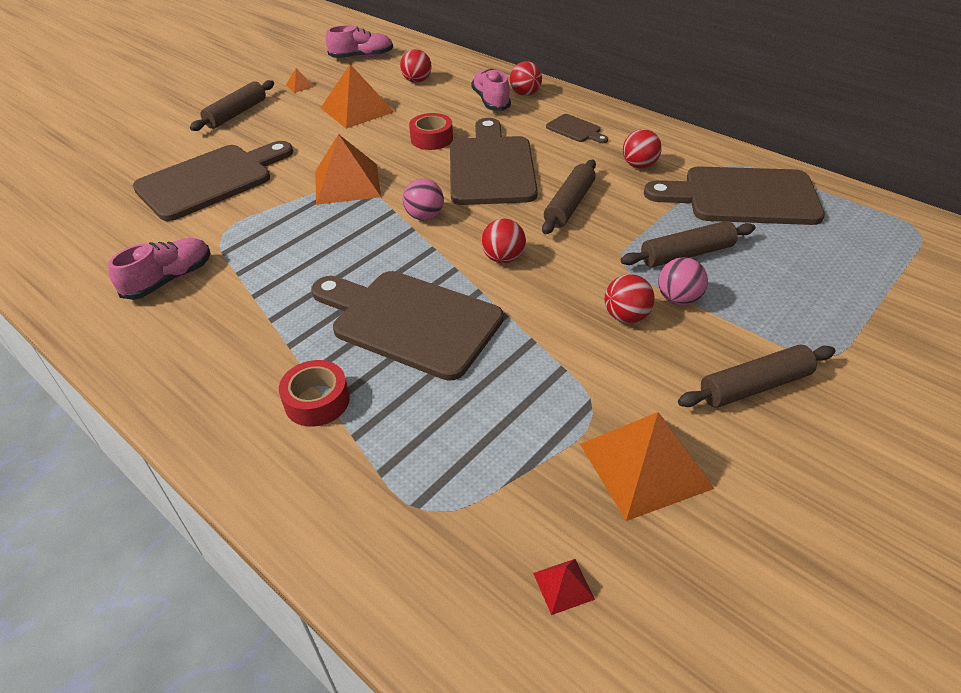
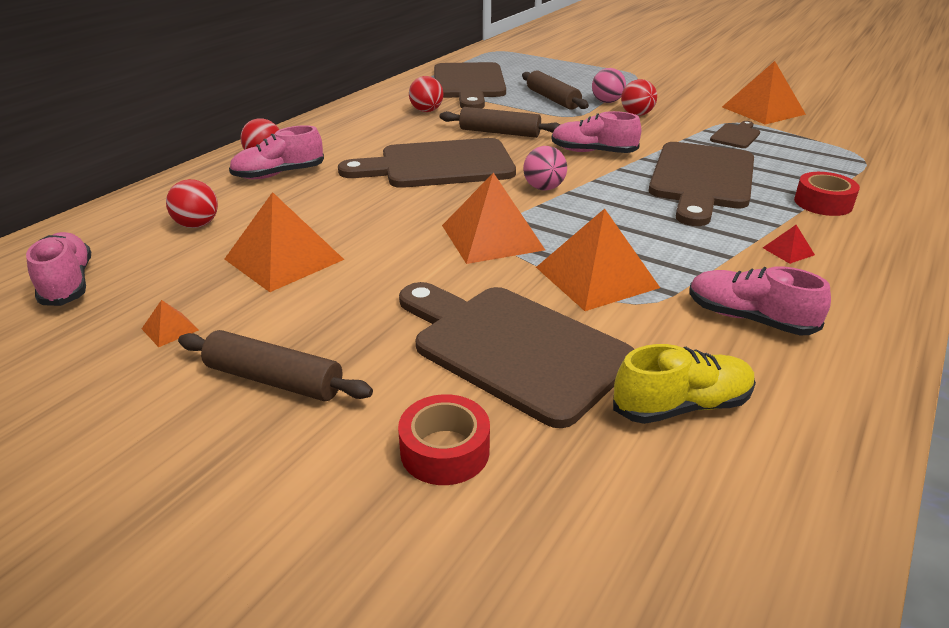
camera: 100 degrees left, 10 degrees down
red tape [409,113,453,150] -> red tape moved to [398,394,490,485]
red ball [481,219,526,263] -> pink shoe [552,111,641,153]
red pyramid [533,559,595,615] -> red pyramid moved to [763,225,815,264]
brown cutting board [546,114,608,143] -> brown cutting board moved to [710,121,760,148]
brown rolling pin [678,345,835,408] -> none
none -> orange pyramid [536,208,660,311]
none -> yellow shoe [613,344,756,424]

